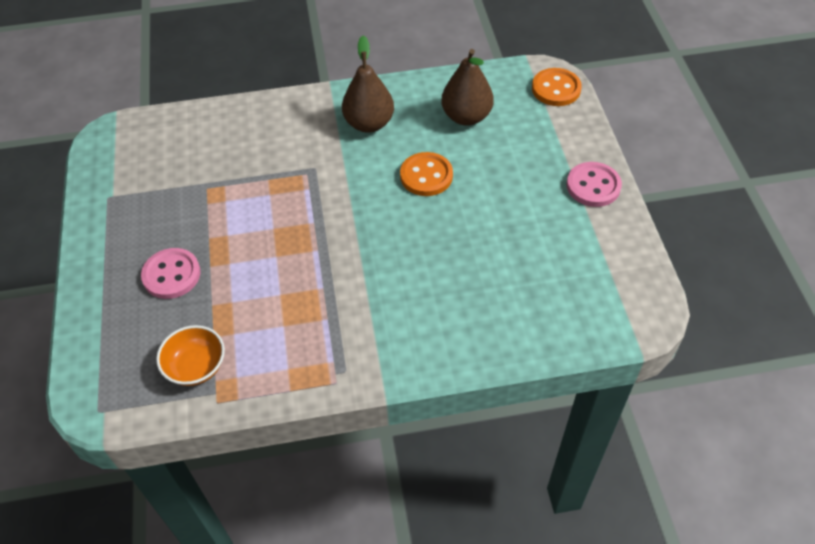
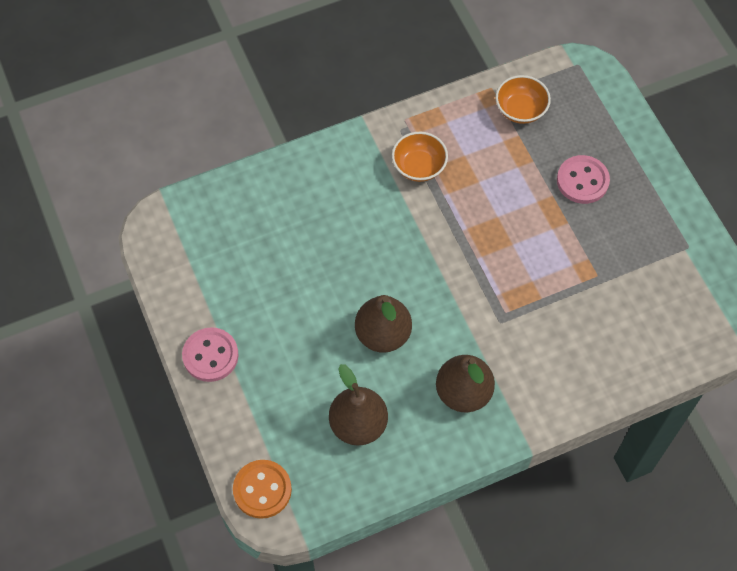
camera: 165 degrees right, 10 degrees up
orange button [400,152,453,196] -> brown pear [355,295,412,353]
none -> orange bowl [392,132,448,182]

